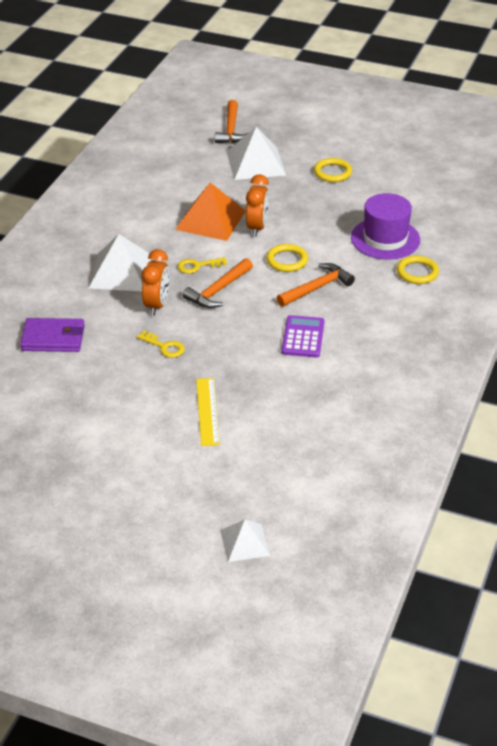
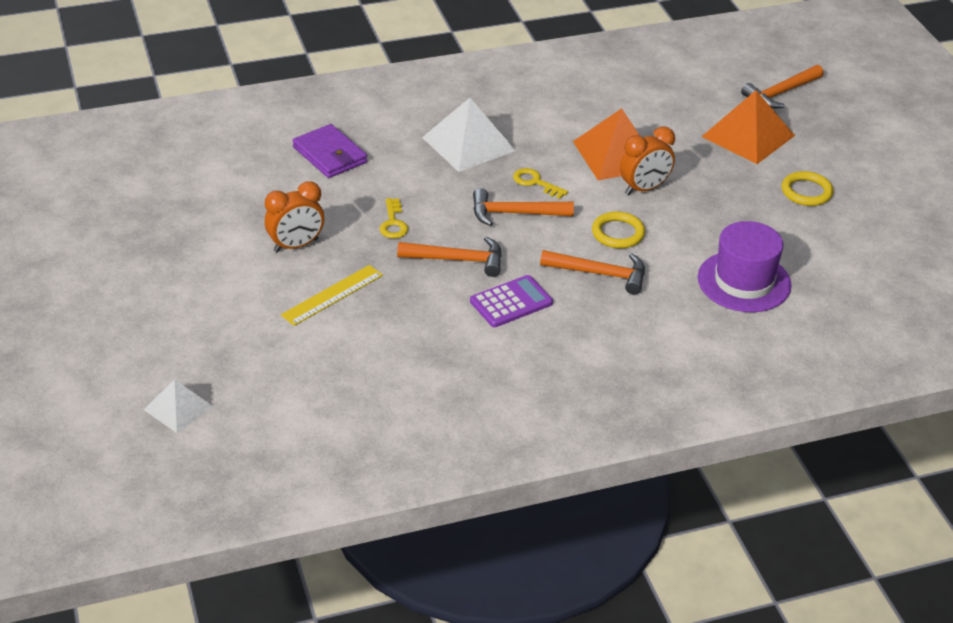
camera: 50 degrees right, 0 degrees up
orange clock [141,249,169,316] -> orange clock moved to [265,181,324,252]
white pyramid [227,127,286,180] -> orange pyramid [701,90,795,164]
yellow ring [397,256,439,284] -> none
none -> orange hammer [397,237,502,277]

